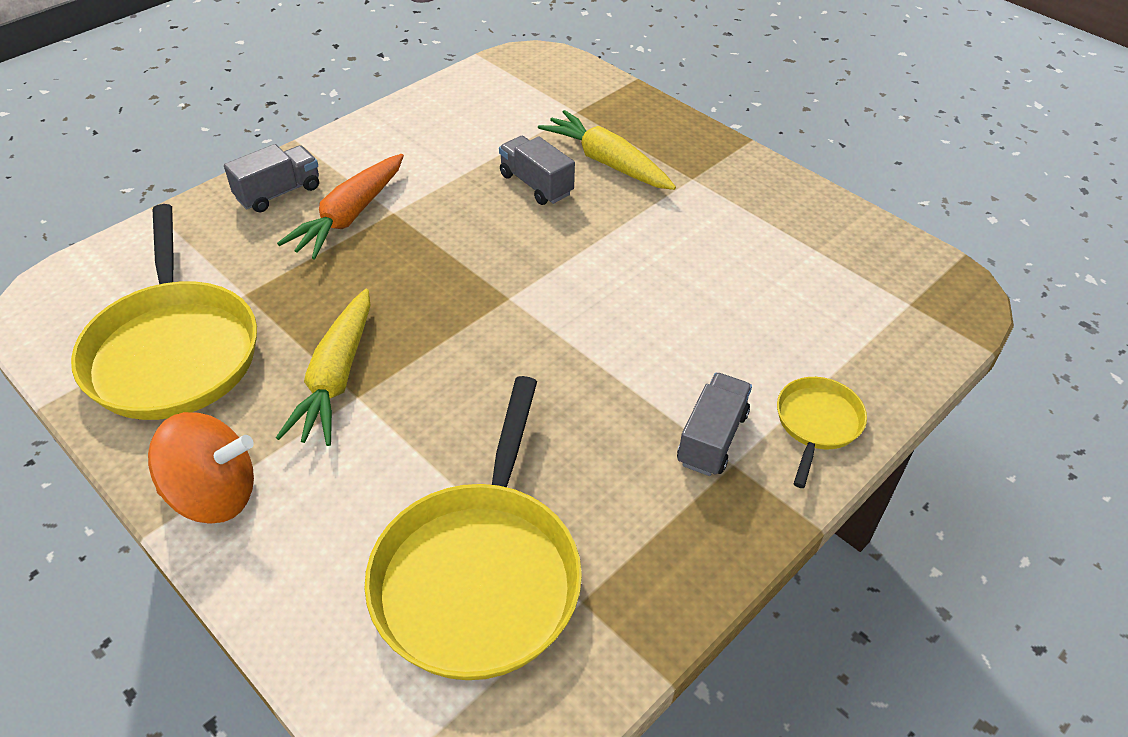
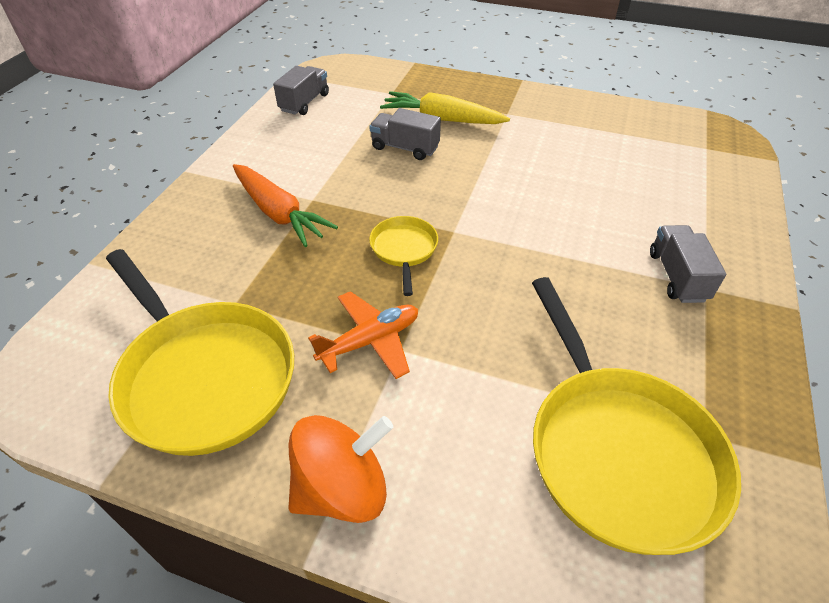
camera: 25 degrees left, 0 degrees up
grey truck [224,144,319,213] -> grey truck moved to [273,66,329,115]
yellow carrot [276,289,371,446] -> orange plane [308,291,418,379]
orange carrot [277,154,404,260] -> orange carrot turned 45 degrees counterclockwise [233,164,338,247]
yellow pan [777,377,867,488] -> yellow pan moved to [369,216,438,296]

